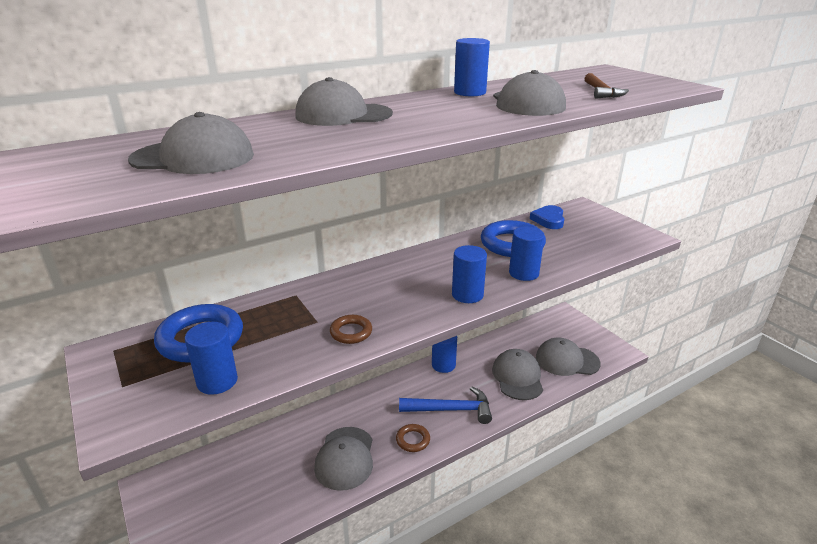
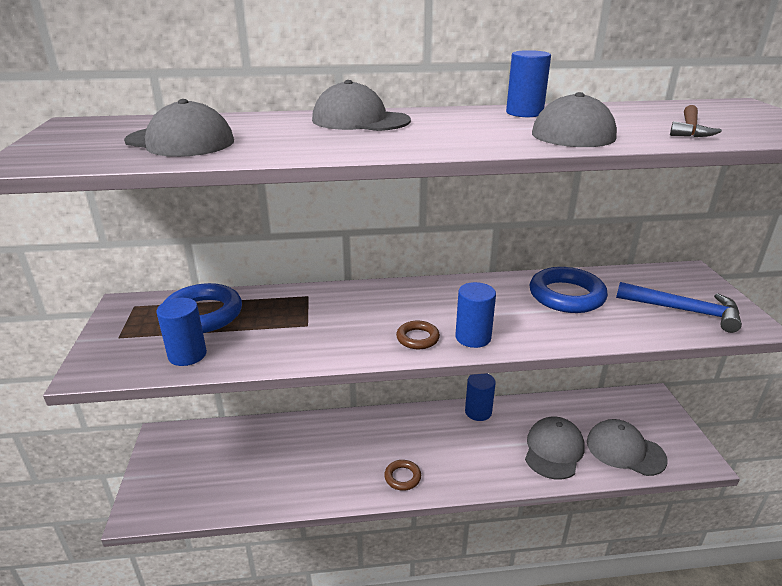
camera: 25 degrees right, 0 degrees up
grey cap [314,427,373,491] -> none
brown ring [330,315,372,344] -> brown ring moved to [396,321,440,349]
blue hammer [399,386,492,424] -> blue hammer moved to [616,282,742,333]
blue cylinder [509,227,545,281] -> none
blue heart [530,205,564,229] -> none

